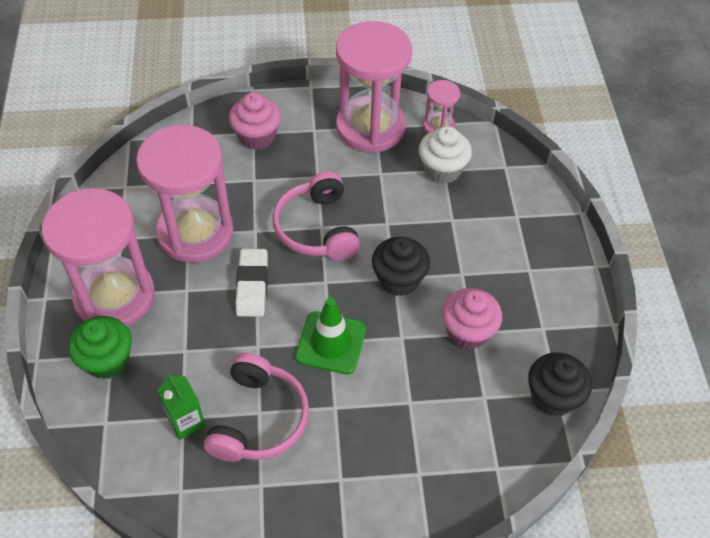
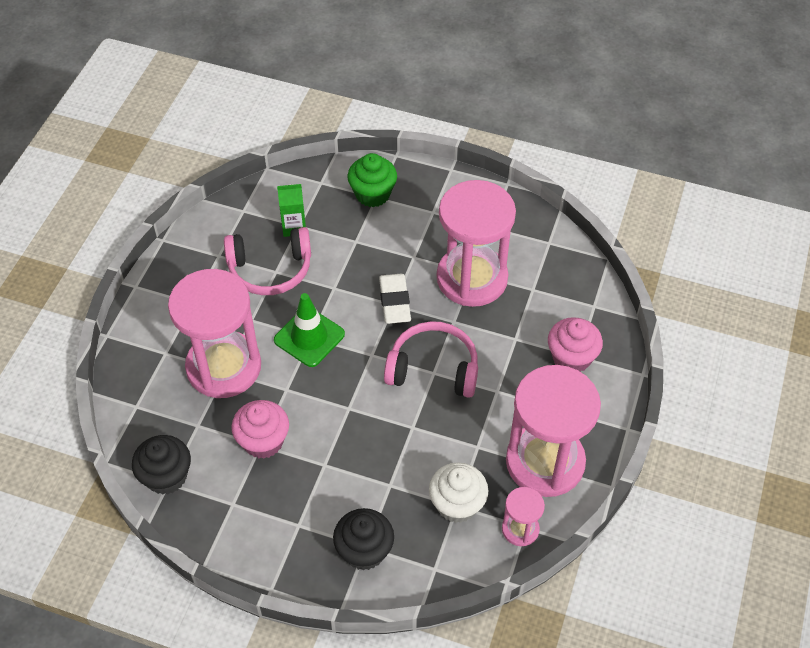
camera: 115 degrees right, 0 degrees up
pink hourglass [42,188,155,326] -> pink hourglass moved to [168,269,261,398]
pink headphones [204,353,309,462] -> pink headphones turned 45 degrees counterclockwise [224,227,311,295]
white eraser [236,249,268,317] -> white eraser turned 60 degrees clockwise [379,274,411,324]
black cupcake [372,237,430,296] -> black cupcake moved to [333,508,394,571]

